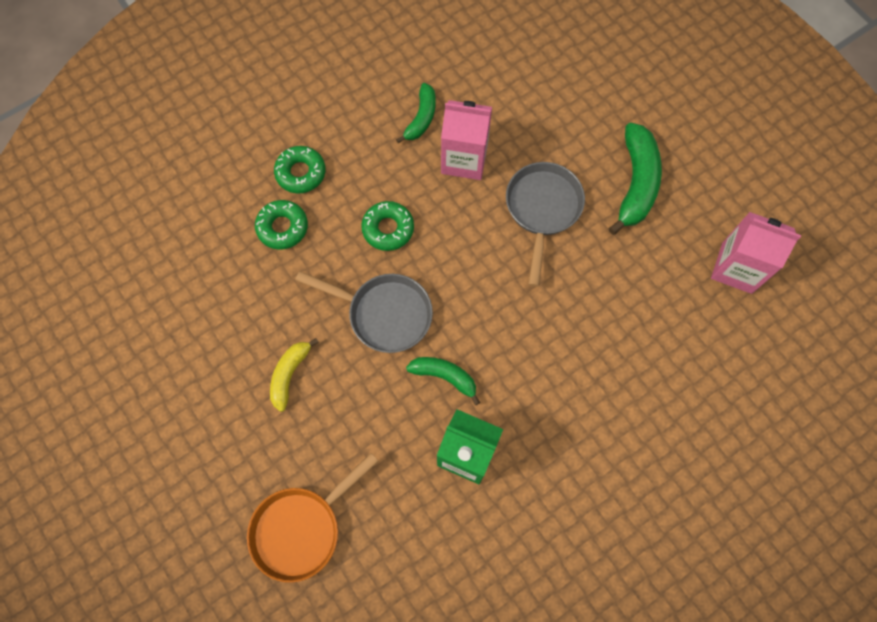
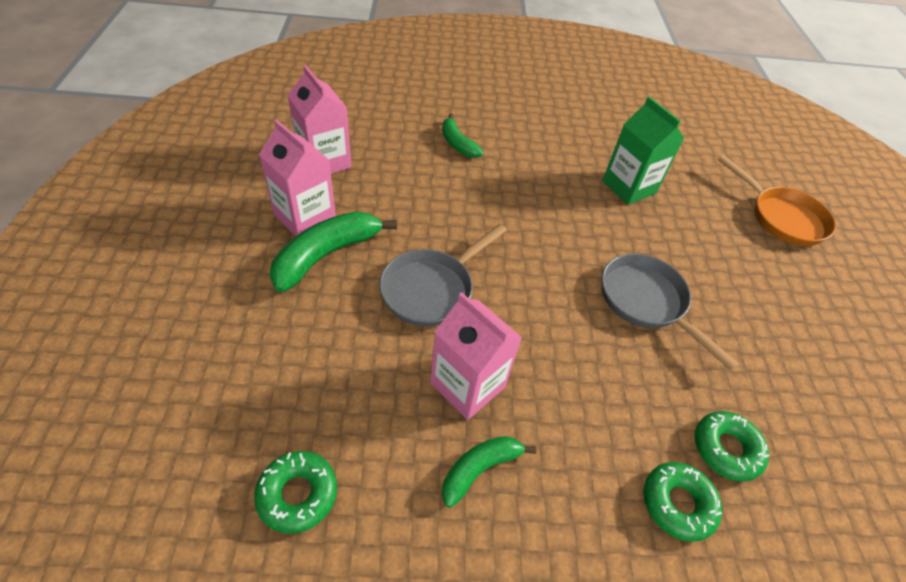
camera: 150 degrees left, 20 degrees down
orange pan [247,453,378,583] -> orange pan turned 60 degrees clockwise [718,155,836,246]
yellow banana [270,338,319,412] -> none
green donut [361,201,414,251] -> green donut moved to [254,451,337,534]
green banana [406,357,480,405] -> green banana moved to [442,114,483,158]
none -> pink carton [259,119,336,236]

